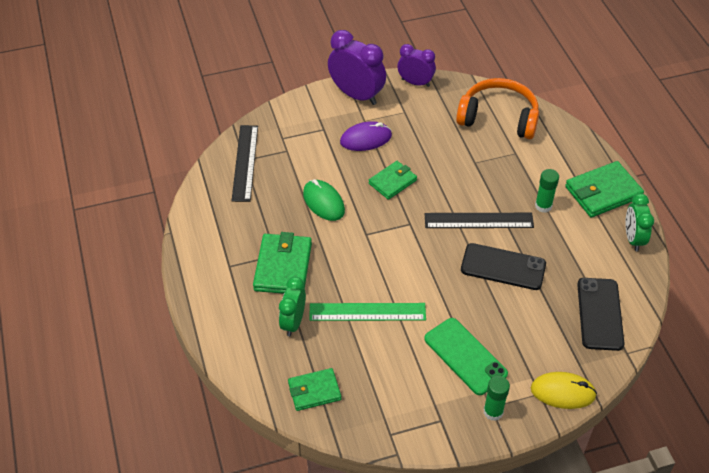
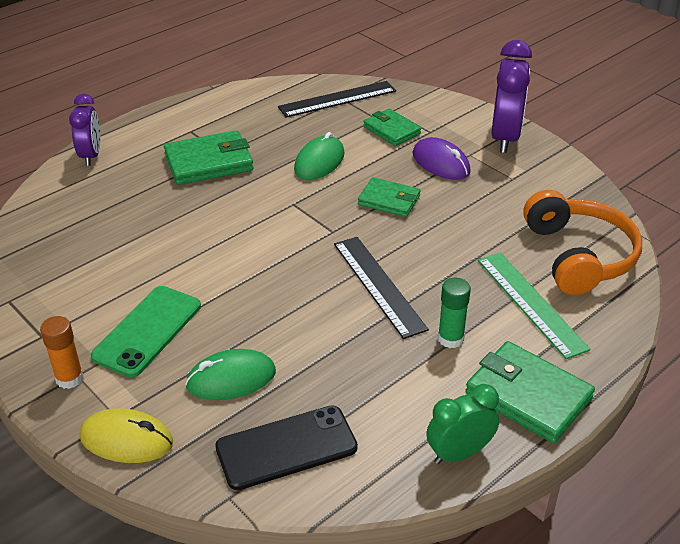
camera: 65 degrees right, 10 degrees down
green clock [279,276,306,337] -> none
green wallet [288,368,341,411] -> green wallet moved to [363,109,421,146]
green ruler [309,303,426,321] -> green ruler moved to [478,253,591,359]
purple clock [397,44,436,87] -> purple clock moved to [69,94,100,166]
black phone [461,243,546,290] -> none
green glue stick [484,376,510,421] -> orange glue stick [40,316,84,389]
yellow mouse [531,372,597,409] -> yellow mouse turned 60 degrees counterclockwise [80,408,173,463]
none -> green mouse [185,349,276,400]

